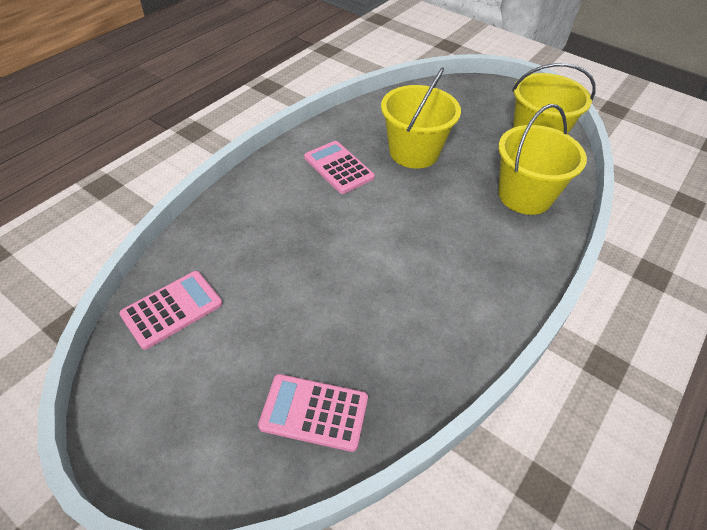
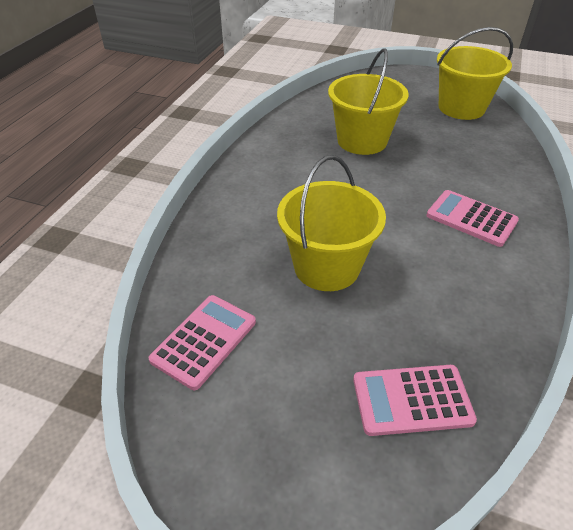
camera: 15 degrees left, 5 degrees down
pink calculator [304,141,375,194] -> pink calculator moved to [427,190,519,247]
yellow bucket [498,104,587,215] -> yellow bucket moved to [277,155,386,291]

